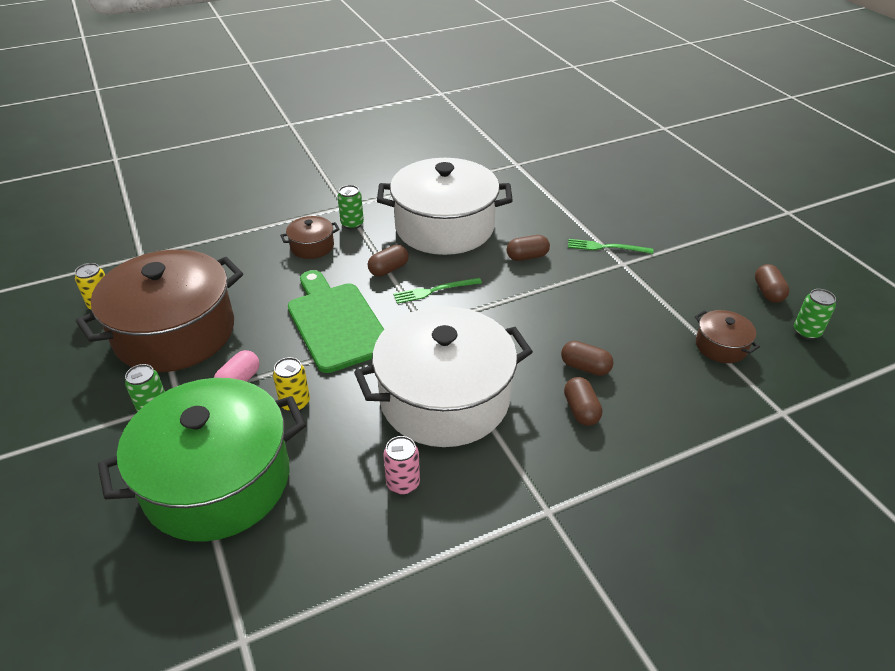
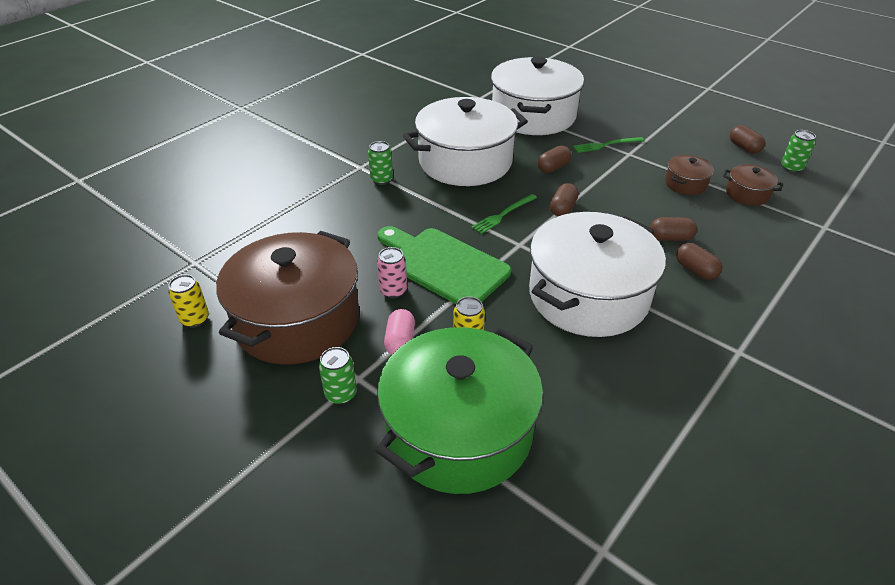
camera: 25 degrees left, 0 degrees up
brown pot [280,216,340,259] -> brown pot moved to [665,155,714,195]
brown capsule [368,245,409,277] -> brown capsule moved to [550,183,579,216]
pink can [383,436,420,495] -> pink can moved to [377,247,407,299]
none -> white pot [491,57,584,135]

